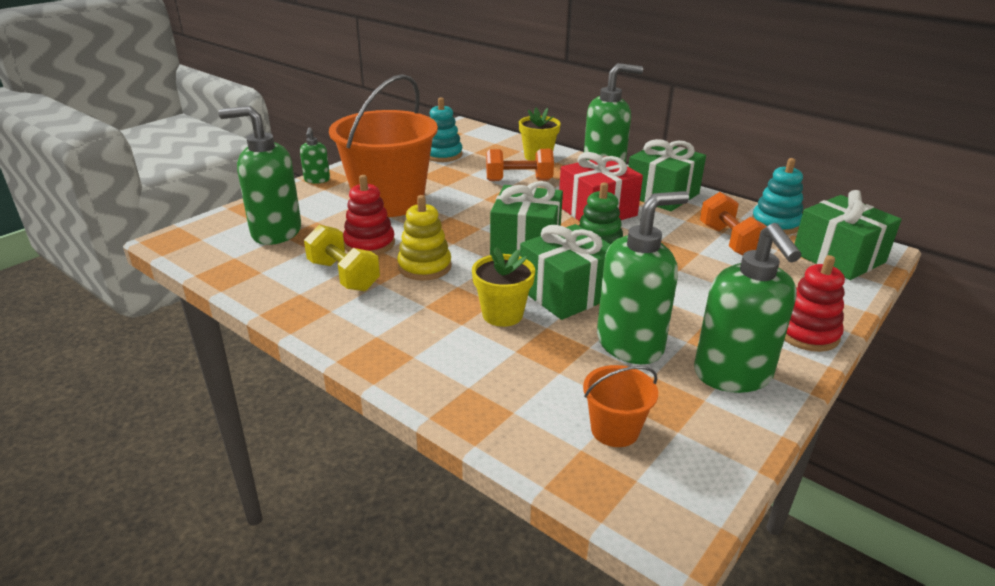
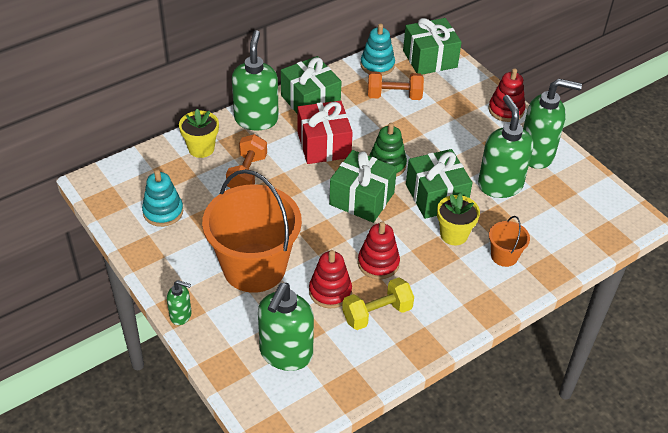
camera: 75 degrees left, 15 degrees up
yellow stacking toy [397,195,452,281] -> red stacking toy [358,221,400,279]
orange bucket [583,365,658,447] -> orange bucket moved to [489,216,530,267]

